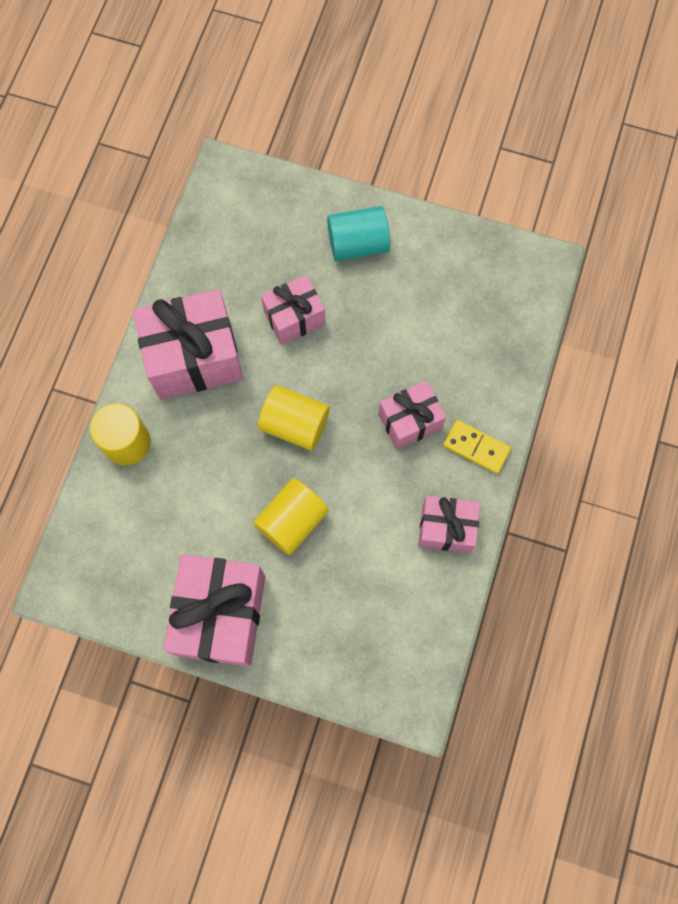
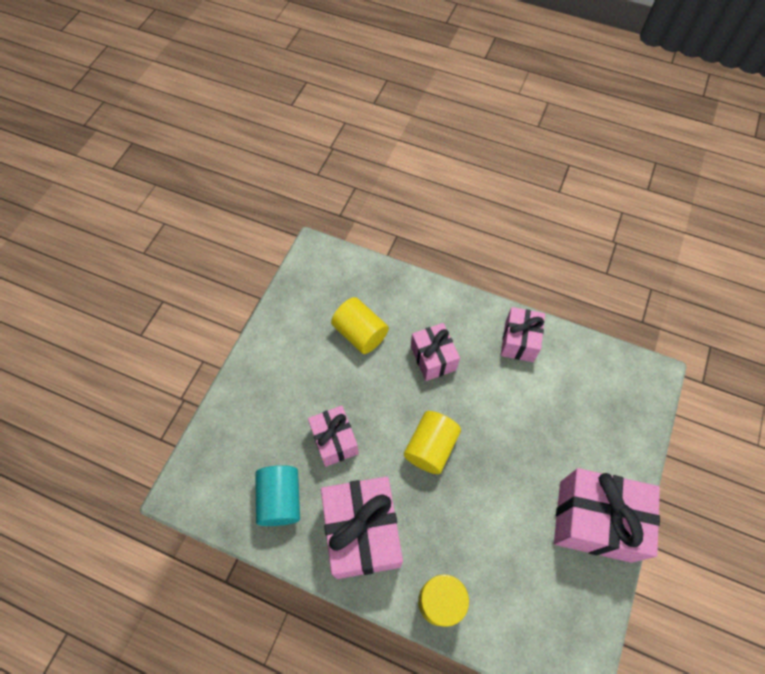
camera: 85 degrees left, 10 degrees down
yellow cylinder [253,478,329,555] -> yellow cylinder moved to [331,297,389,354]
turquoise cylinder [327,206,390,261] -> turquoise cylinder moved to [255,465,300,526]
yellow domino [443,420,511,474] -> none

